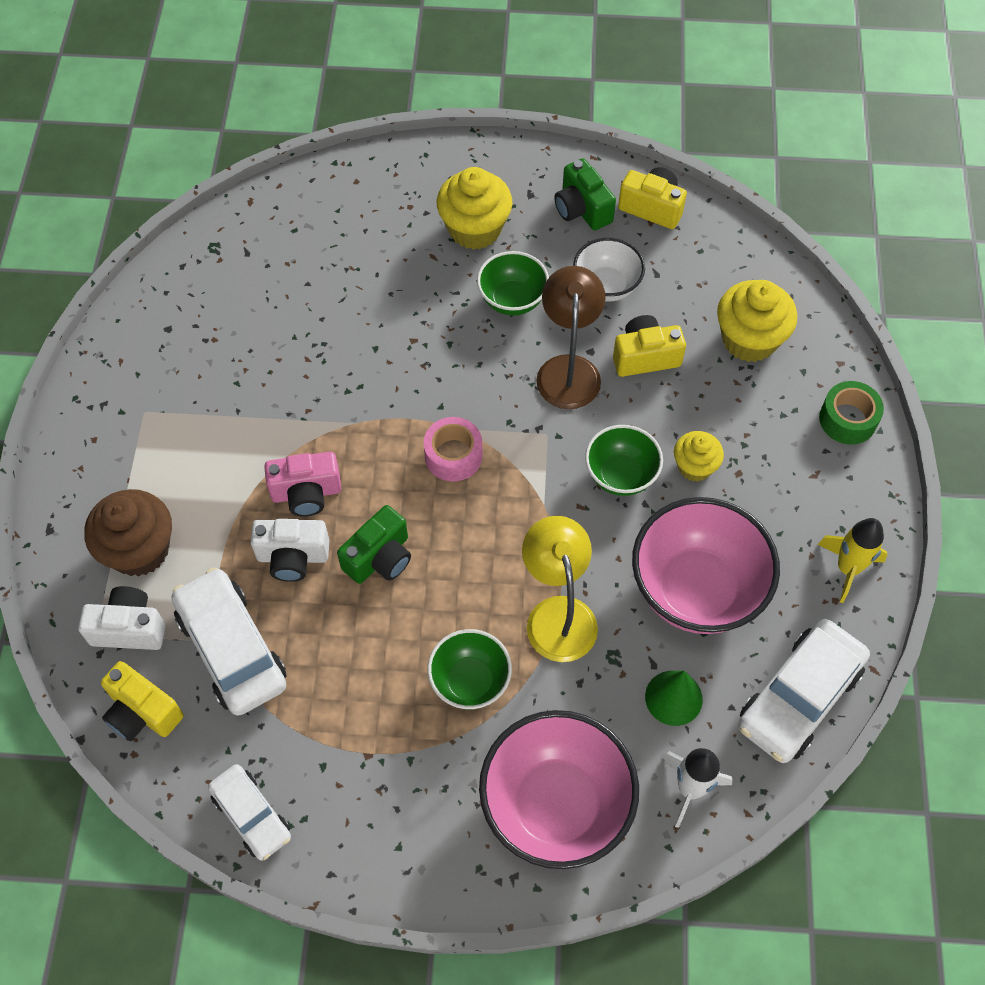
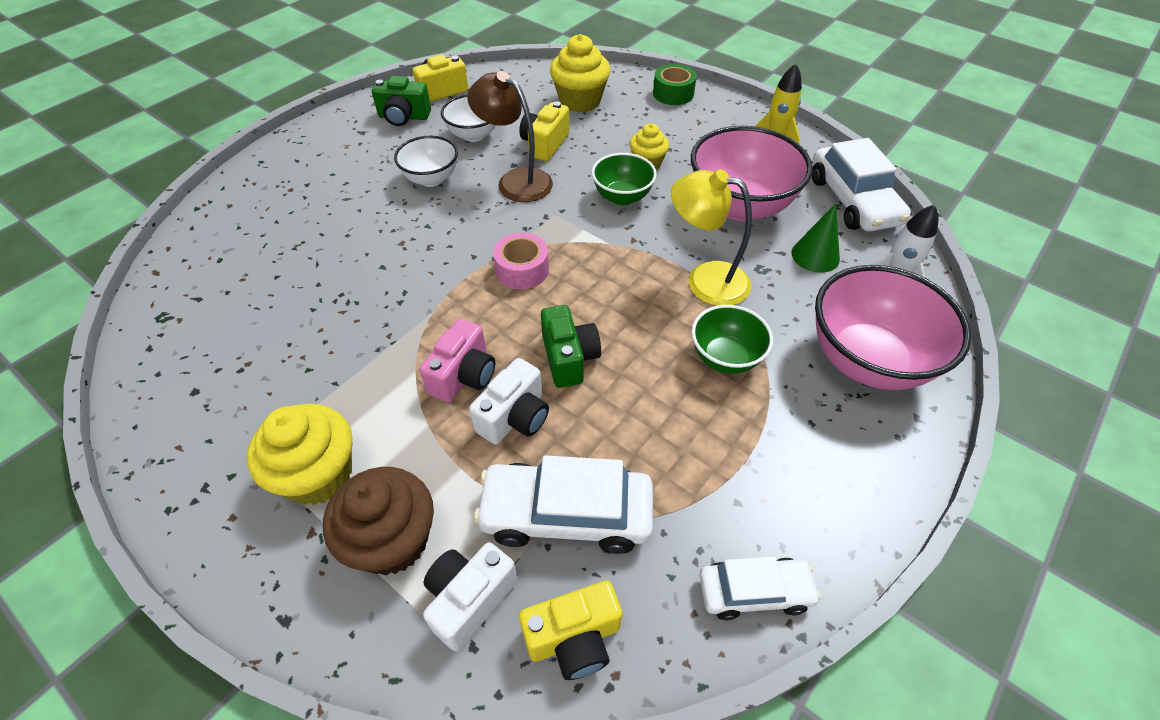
camera: 55 degrees left, 10 degrees down
yellow cupcake [437,167,513,250] -> yellow cupcake moved to [247,404,353,505]
green bowl [477,251,549,316] -> white bowl [394,136,458,187]

